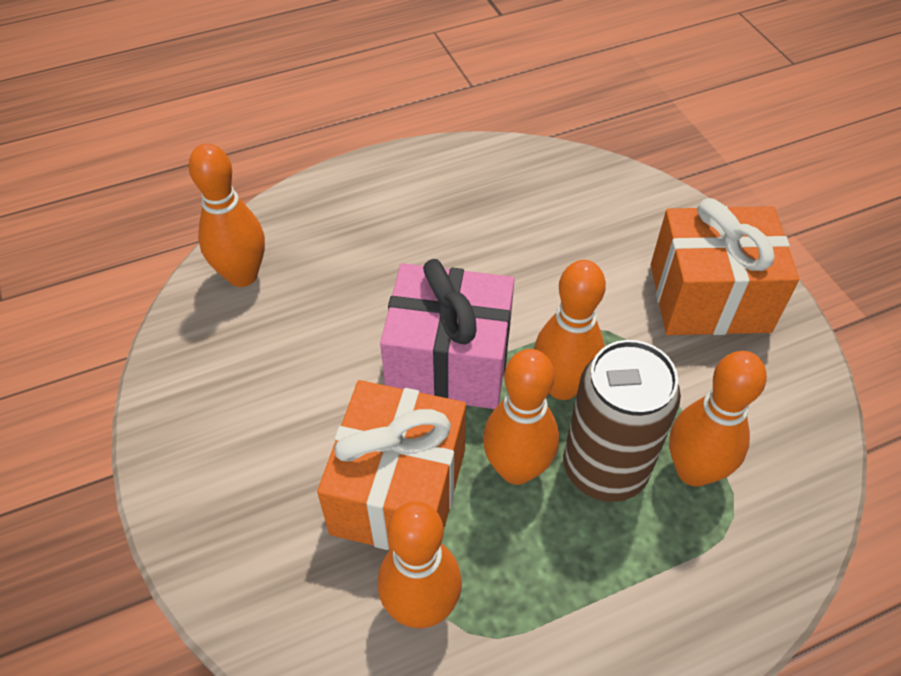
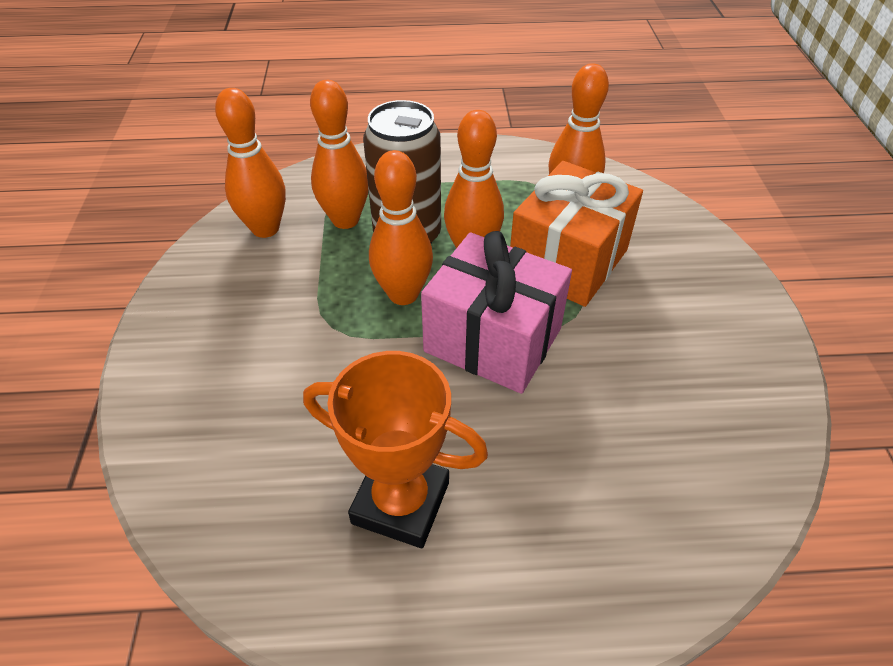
camera: 160 degrees left, 5 degrees down
orange bowling pin [188,144,265,287] -> orange bowling pin moved to [215,88,286,238]
orange gift [651,198,799,335] -> none
none -> orange trophy [303,351,488,548]

